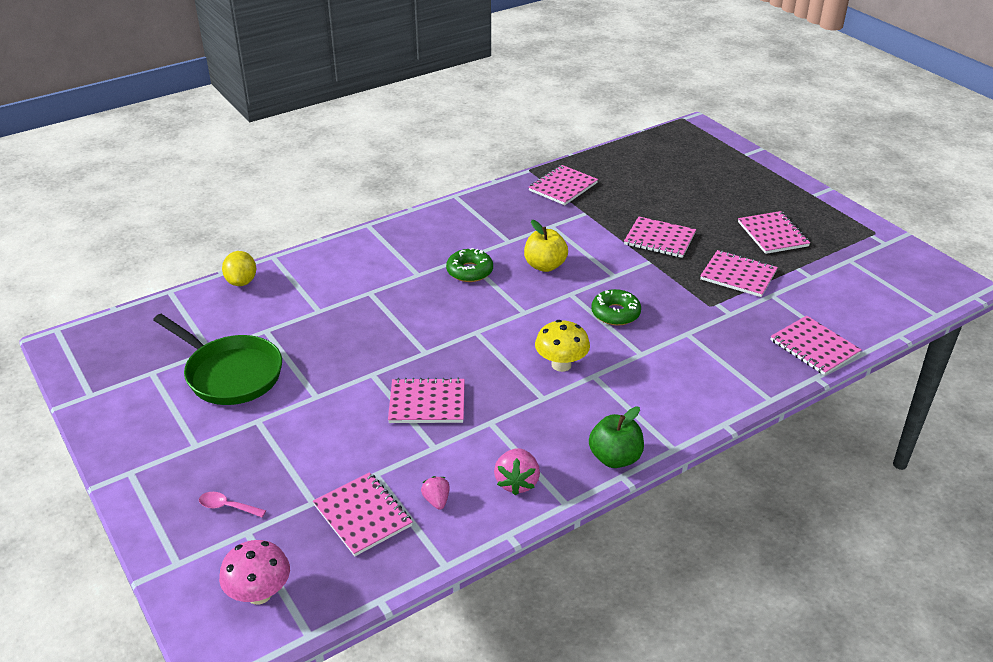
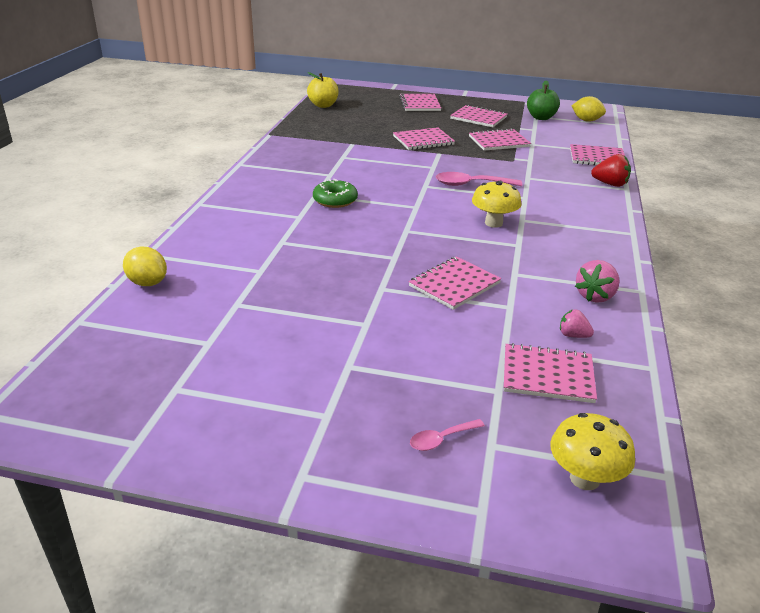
camera: 45 degrees left, 5 degrees down
green pan [153,314,282,405] -> none
pink mushroom [219,540,290,605] -> yellow mushroom [550,413,635,490]
pink strawberry [494,448,540,496] -> pink strawberry turned 75 degrees clockwise [575,260,620,303]
yellow apple [524,220,568,272] -> yellow apple moved to [307,72,339,108]
pink notebook [528,165,598,205] -> pink notebook moved to [399,94,441,111]
green apple [589,406,644,468] -> green apple moved to [527,80,560,120]
green donut [591,289,641,326] -> pink spoon [436,172,522,186]
none -> yellow lemon [572,96,606,122]
none -> red strawberry [591,154,631,187]

